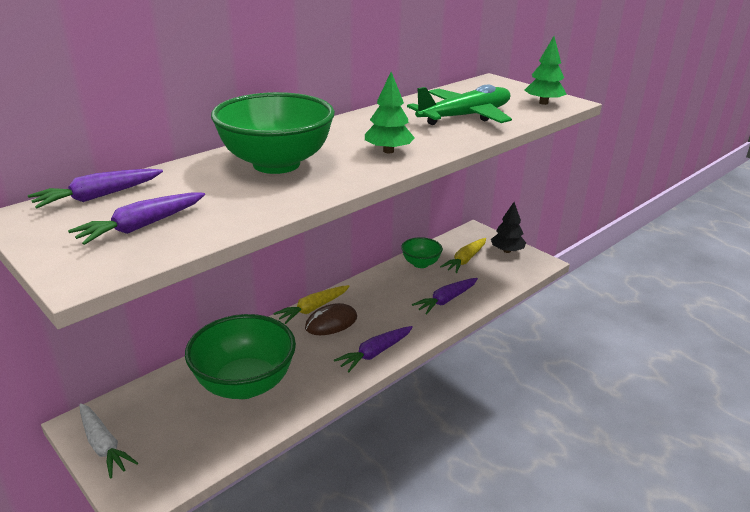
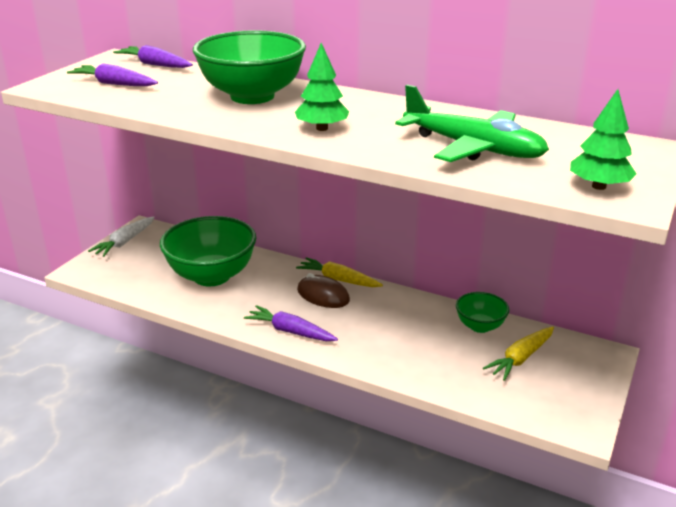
camera: 70 degrees right, 0 degrees up
purple carrot [412,278,478,315] -> none
yellow carrot [440,238,486,273] -> yellow carrot turned 60 degrees counterclockwise [483,327,554,381]
black tree [491,202,526,253] -> none

